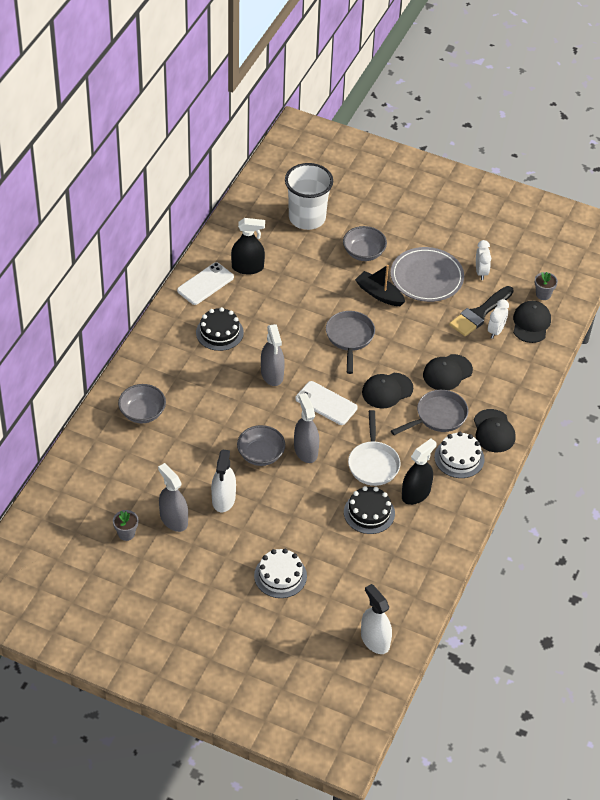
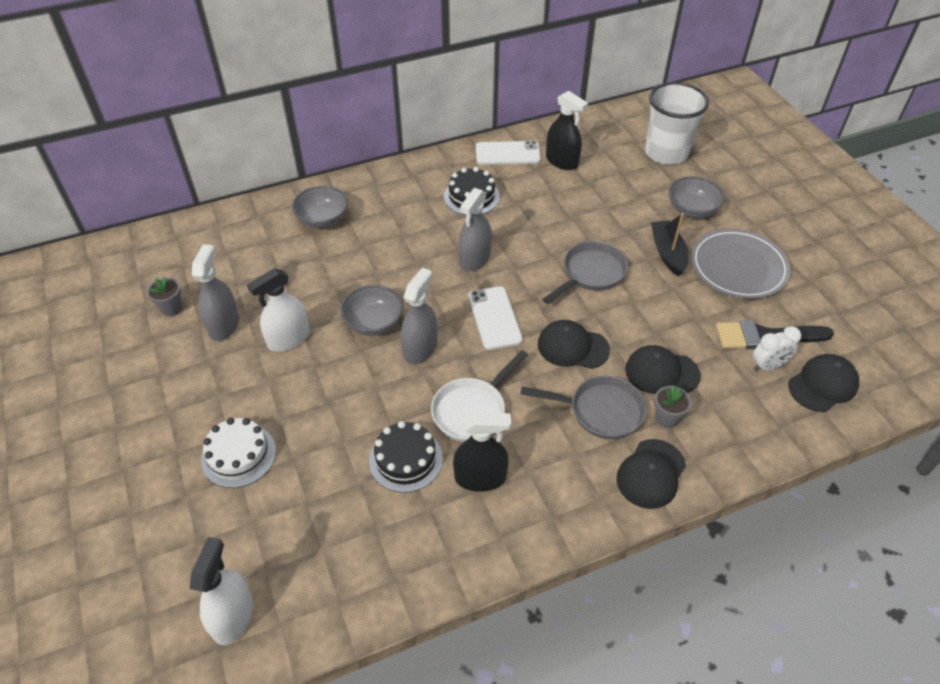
camera: 45 degrees right, 0 degrees up
white cake [434,432,485,478] -> none
white clock [476,240,491,280] -> none
grey flower pot [535,272,558,300] -> grey flower pot moved to [654,385,691,428]

